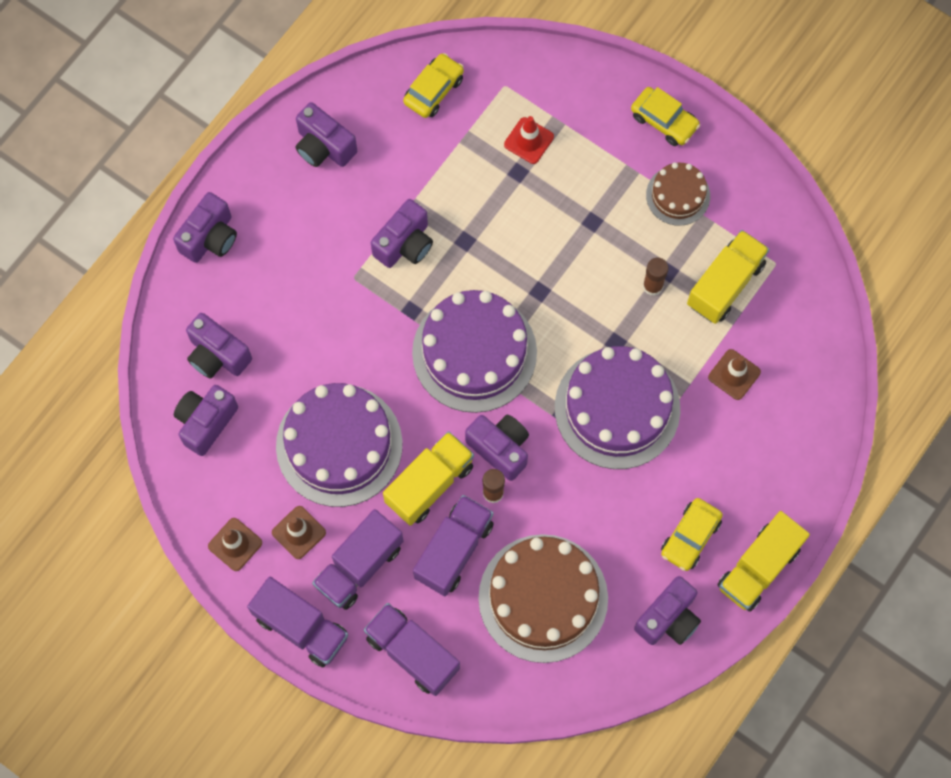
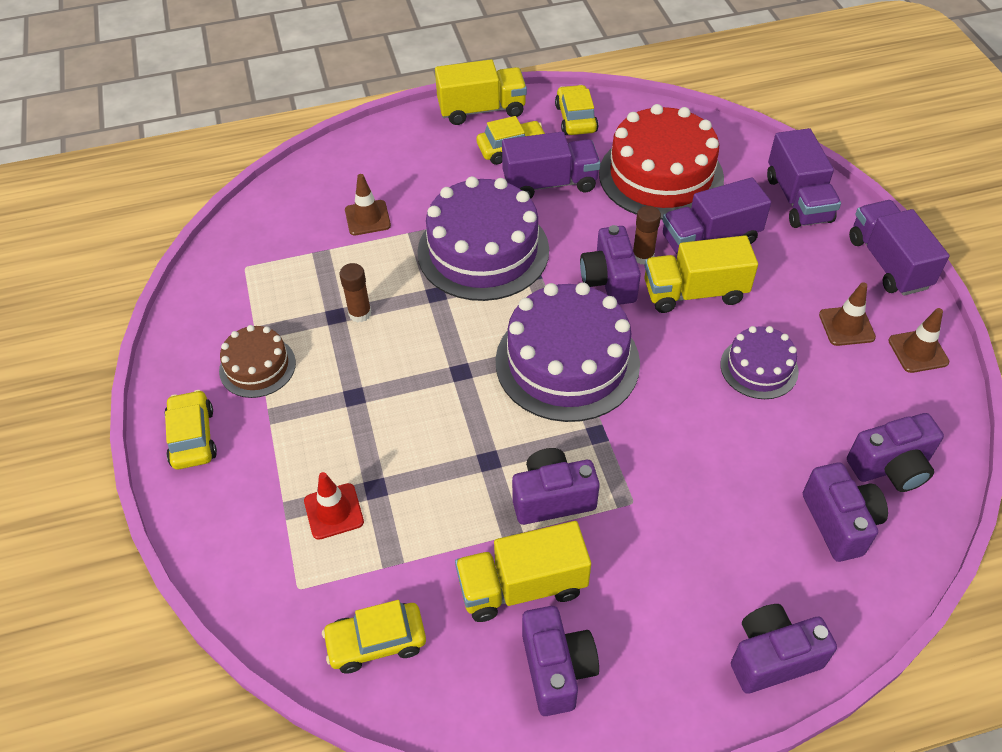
camera: 140 degrees left, 20 degrees down
purple cake [276,383,403,507] -> purple cake [720,326,799,399], size x0.53
purple truck [312,509,404,610] -> purple truck moved to [502,132,600,199]
brown cake [478,534,608,663] -> red cake [599,104,724,220]
purple camera [634,576,701,645] -> yellow car [555,85,599,135]
yellow truck [687,230,770,324] -> yellow truck moved to [455,521,591,622]

